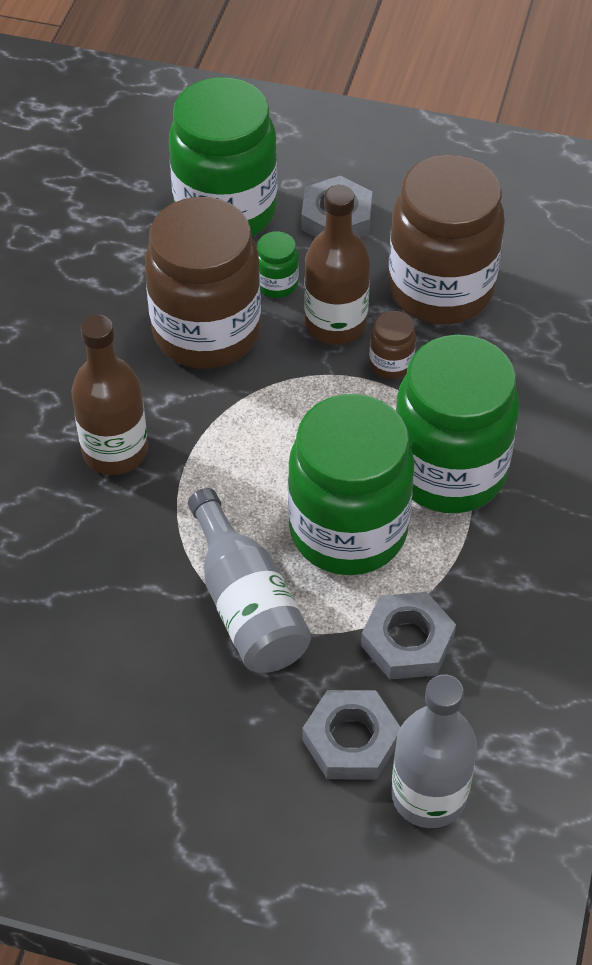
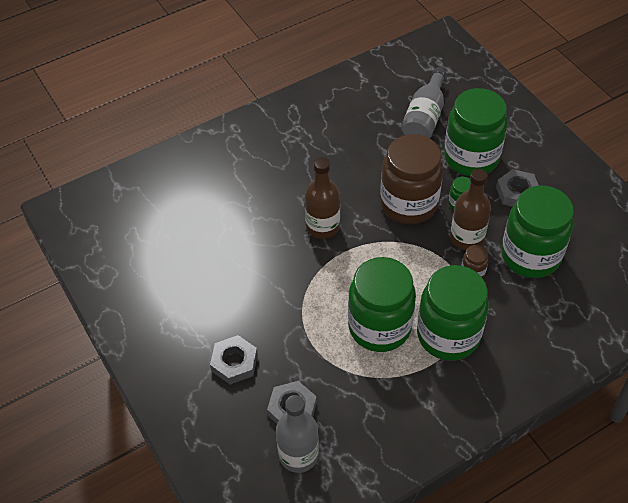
camera: 45 degrees right, 0 degrees up
grey bottle [188,488,311,673] -> grey bottle moved to [401,67,447,138]
grey nut [361,592,456,679] -> grey nut moved to [210,335,258,385]
brown jar [388,155,505,324] -> green jar [501,186,574,278]

